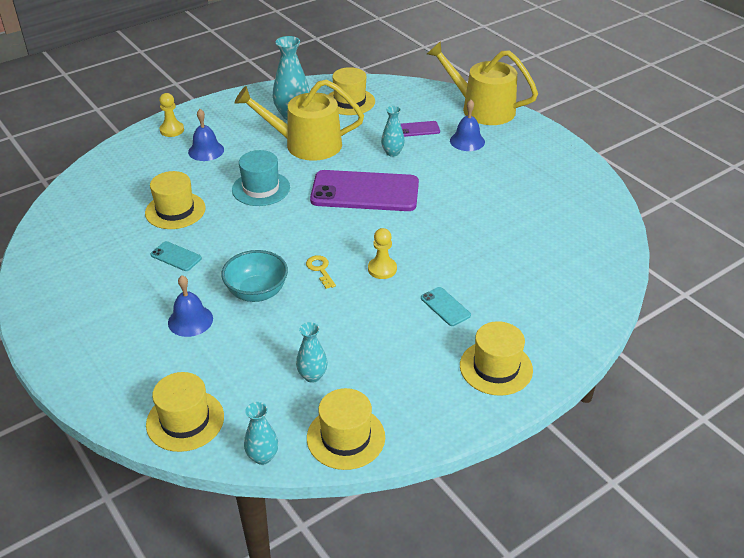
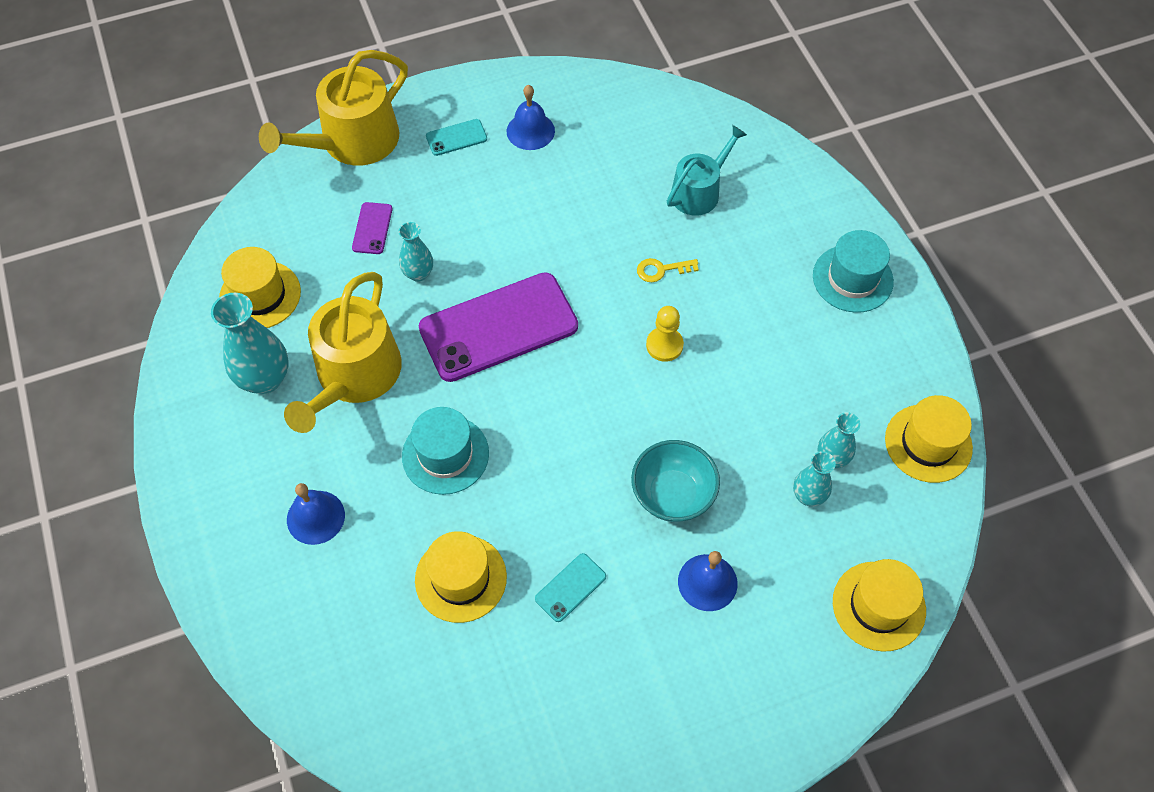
camera: 75 degrees left, 20 degrees up
yellow pawn [159,93,184,137] -> none
turquoise vase [244,402,278,465] -> turquoise vase moved to [793,451,836,507]
yellow key [306,255,336,289] -> yellow key moved to [637,258,699,282]
purple phone [310,170,419,211] -> purple phone turned 45 degrees clockwise [419,272,578,382]
turquoise phone [421,287,471,326] -> turquoise phone moved to [426,119,487,156]
blue bell [450,100,485,151] -> blue bell moved to [507,85,555,150]
yellow hat [460,321,533,396] -> turquoise hat [813,230,894,313]
none -> turquoise watering can [667,125,747,215]

